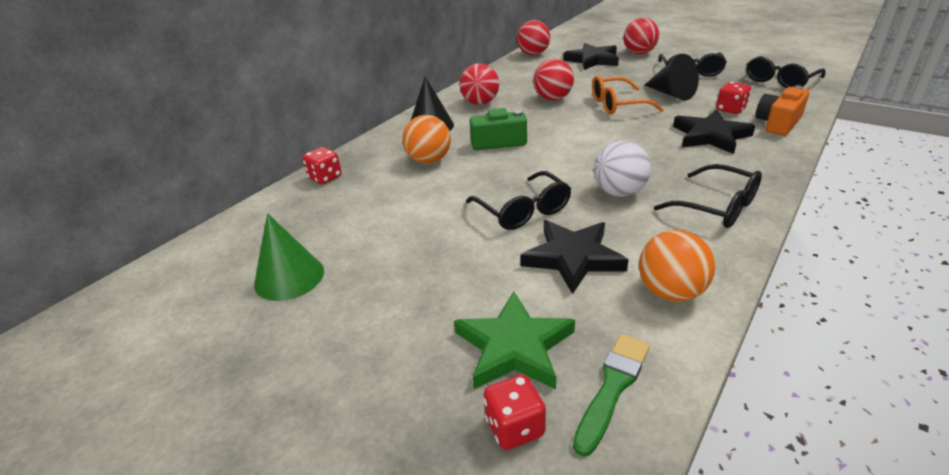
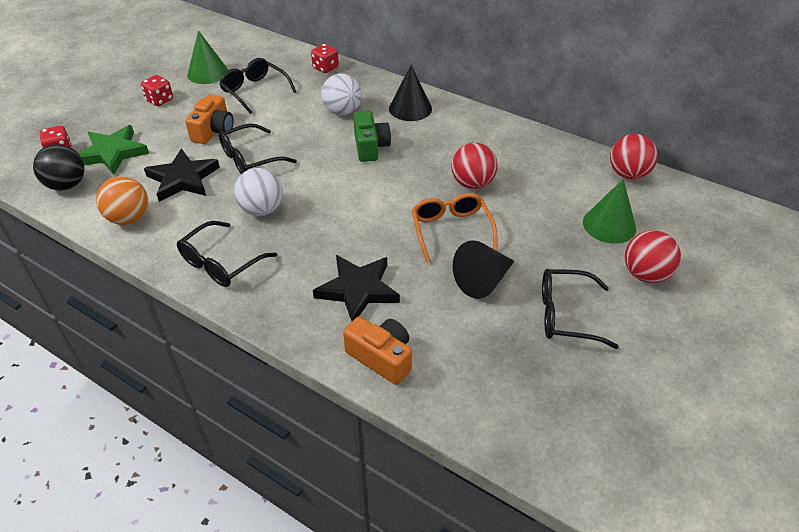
camera: 85 degrees right, 10 degrees up
orange ball [402,115,451,164] -> white ball [321,74,362,115]
red ball [459,63,499,105] -> none
black star [563,43,619,70] -> green cone [583,179,636,244]
green brush [573,334,650,456] -> black ball [33,144,85,191]
red dice [716,82,751,114] -> red dice moved to [141,75,173,106]
black glasses [746,56,826,88] -> black glasses moved to [219,58,296,114]
none -> orange camera [185,94,234,144]

